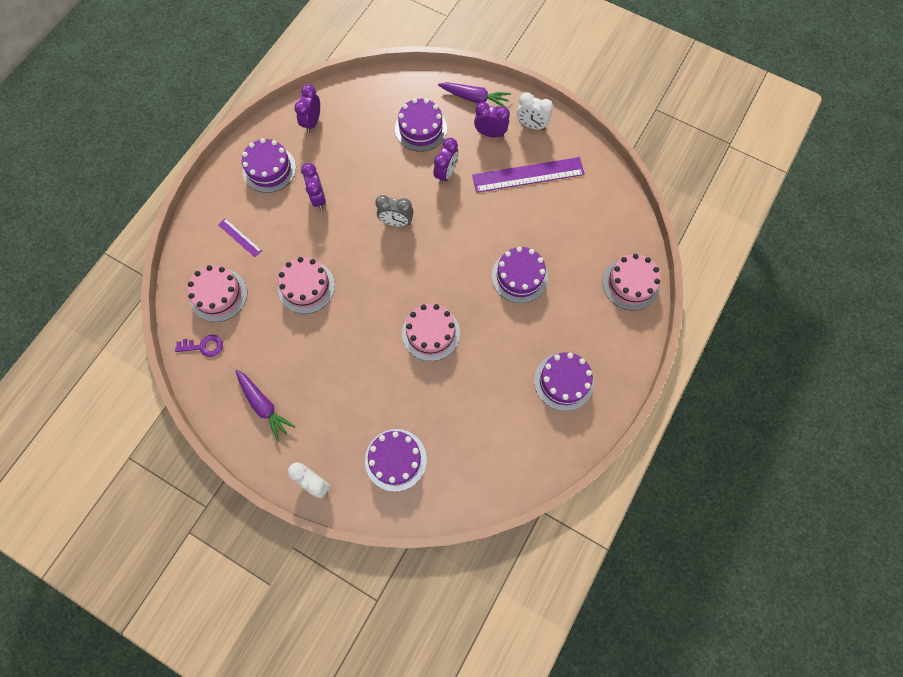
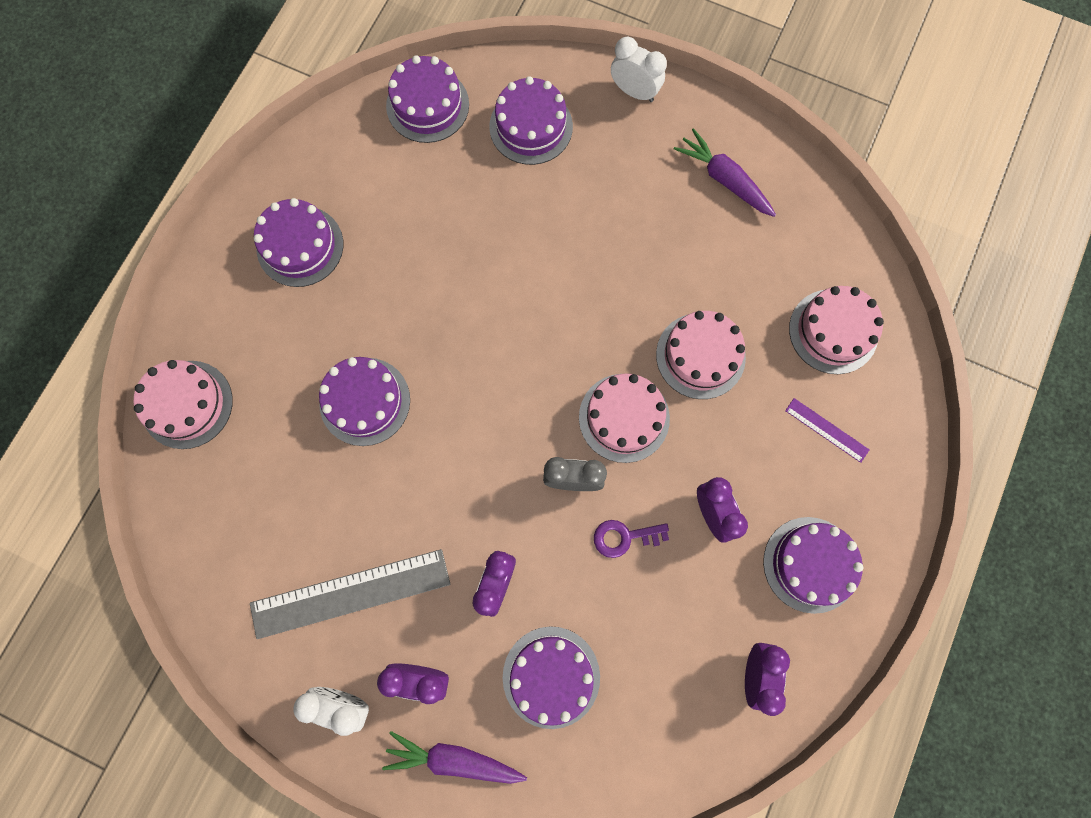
camera: 175 degrees right, 5 degrees up
purple key [175,335,223,357] -> purple key moved to [594,520,669,558]
pink cake [402,304,460,361] -> pink cake moved to [579,373,670,463]
purple ruler [472,157,585,193] -> grey ruler [250,549,451,639]
none -> purple cake [386,55,469,143]

